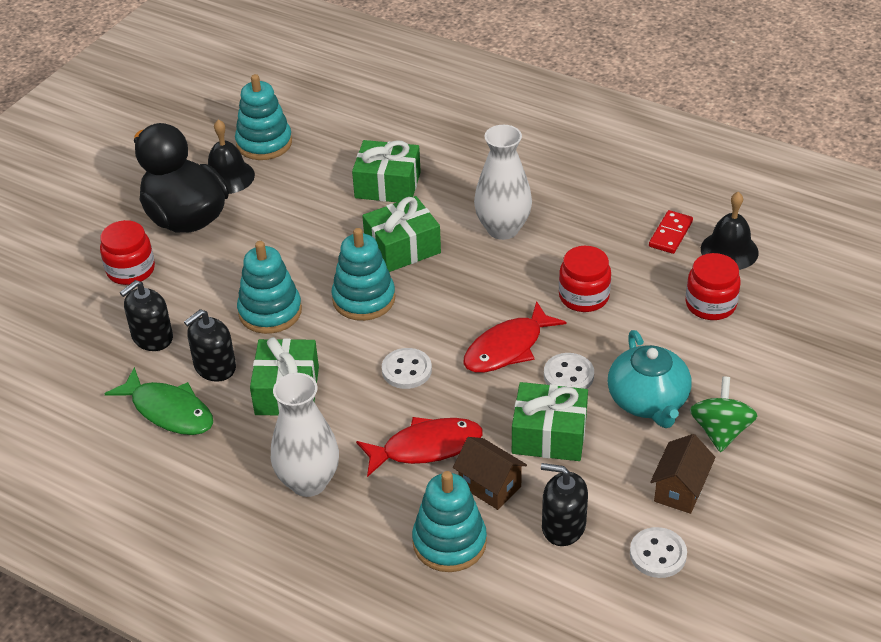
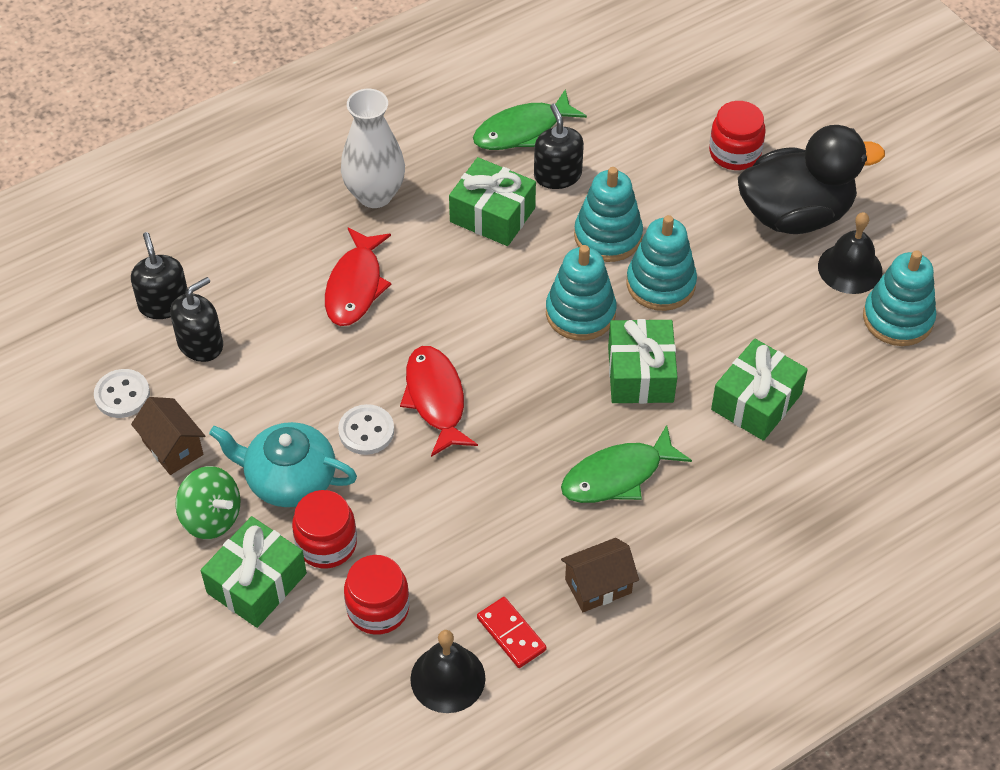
camera: 115 degrees right, 10 degrees up
black soap dispenser [120,280,173,351] -> black soap dispenser moved to [131,232,188,319]
white button [382,348,432,389] -> none
turquoise stacking toy [412,471,487,572] -> turquoise stacking toy moved to [626,215,697,311]
brown house [453,437,527,510] -> brown house moved to [561,538,639,612]
white vase [474,125,532,240] -> green fish [561,425,692,503]
green gift [512,382,588,461] -> green gift moved to [201,516,307,628]
red jar [559,246,611,312] -> red jar moved to [292,490,357,568]

